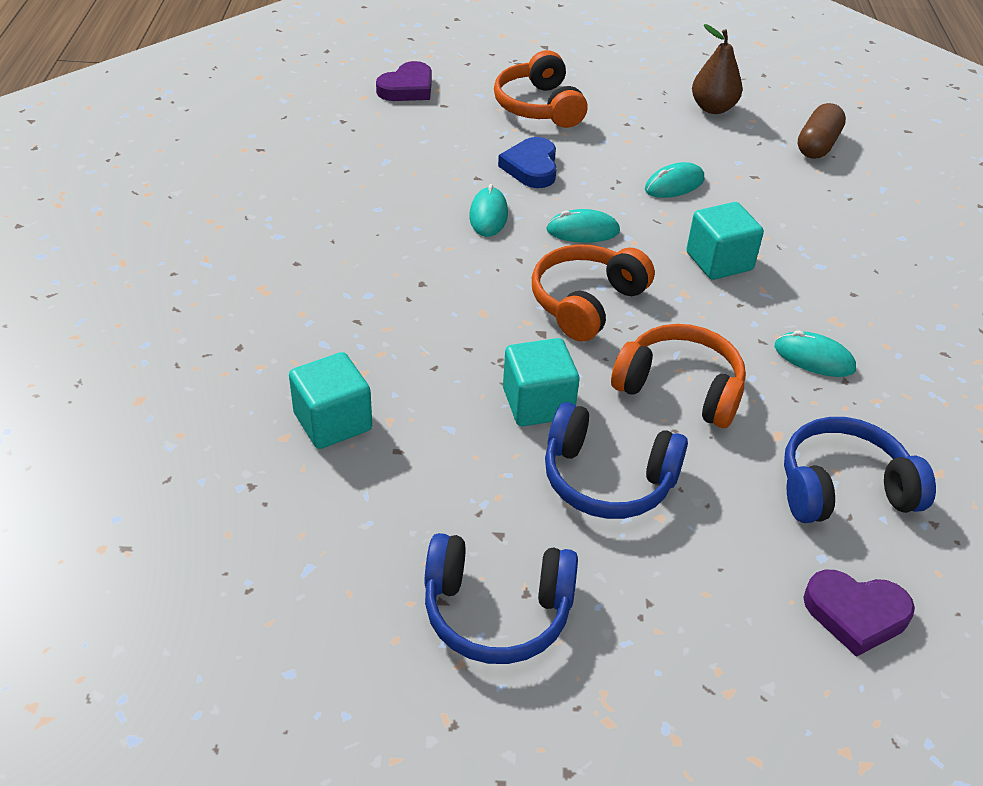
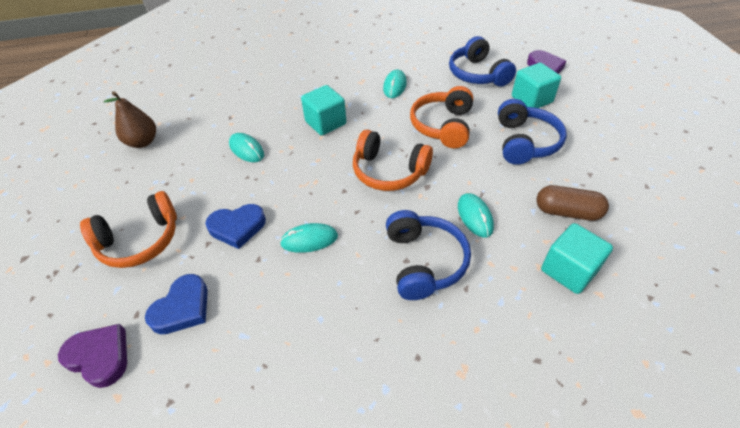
camera: 100 degrees left, 5 degrees up
blue headphones [424,533,578,664] -> blue headphones moved to [386,210,471,300]
turquoise cube [503,338,579,426] -> turquoise cube moved to [512,63,561,108]
turquoise mouse [546,209,620,243] -> turquoise mouse moved to [458,193,494,238]
brown capsule [798,103,846,159] -> brown capsule moved to [536,185,609,221]
none -> blue heart [145,274,208,334]

